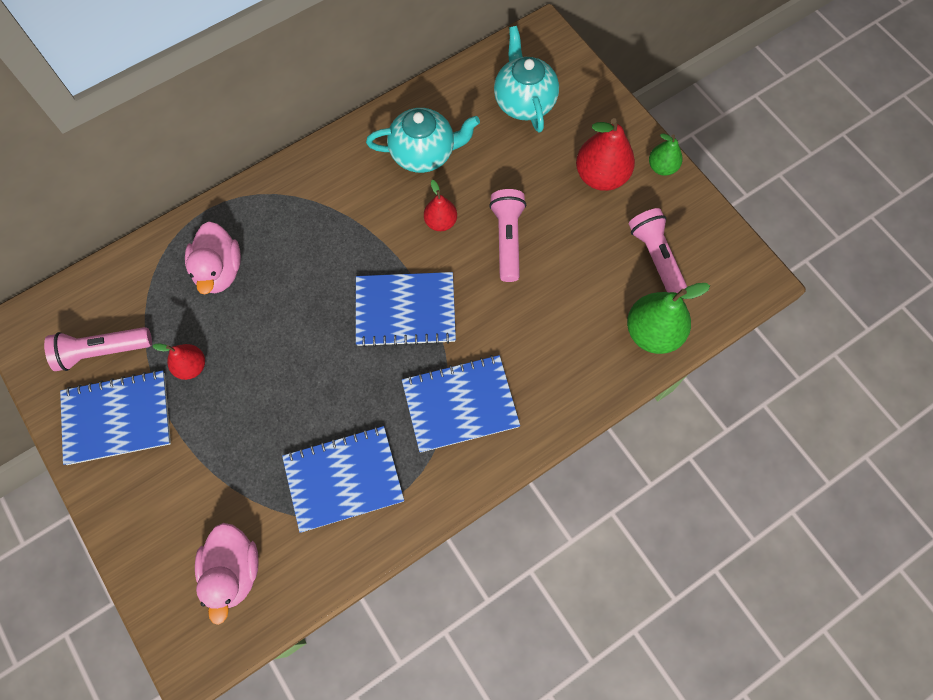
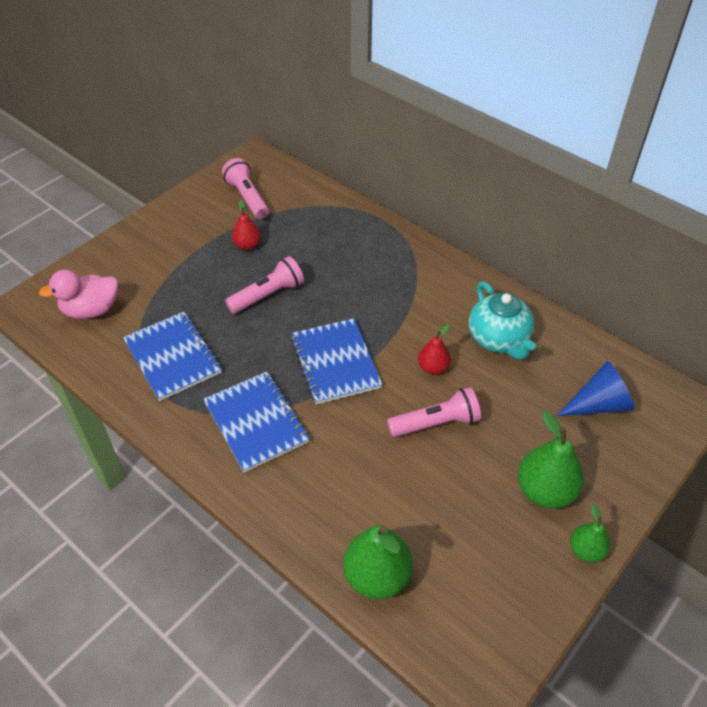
camera: 75 degrees right, 20 degrees down
blue notebook [60,370,171,465] -> none
pink duck [185,222,241,294] -> none
turquoise teapot [494,26,559,133] -> blue cone [557,361,634,416]
red pear [576,118,635,191] -> green pear [518,411,584,509]
pink flashlight [629,208,687,293] -> pink flashlight moved to [225,256,304,314]

